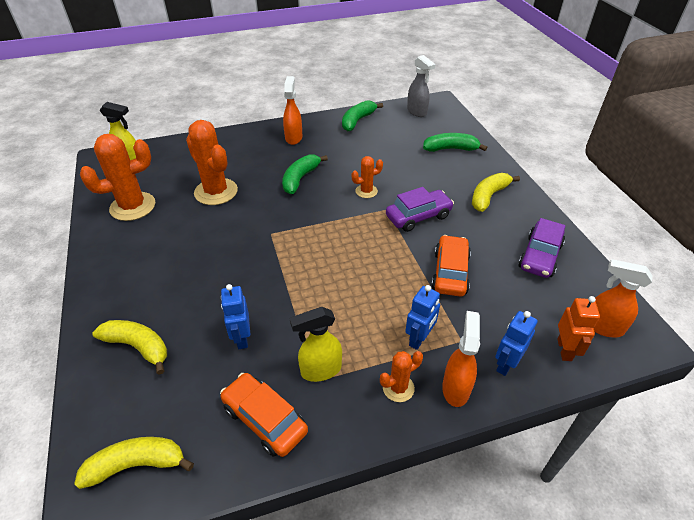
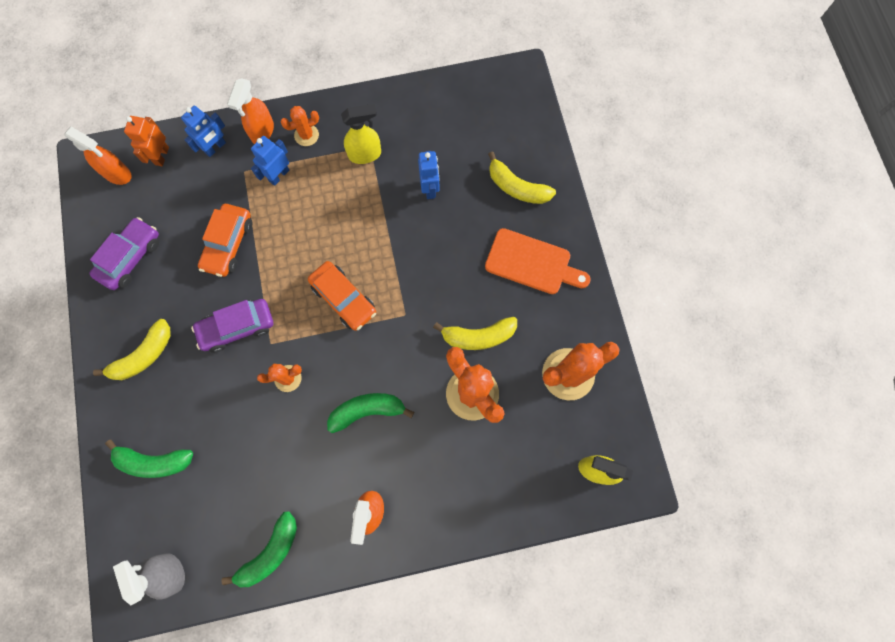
camera: 175 degrees left, 30 degrees up
yellow banana [74,437,194,489] -> yellow banana moved to [433,317,517,350]
orange car [220,373,308,457] -> orange car moved to [308,261,376,331]
green banana [282,154,328,194] -> green banana turned 135 degrees counterclockwise [327,393,414,433]
none -> orange cutting board [485,228,591,294]

